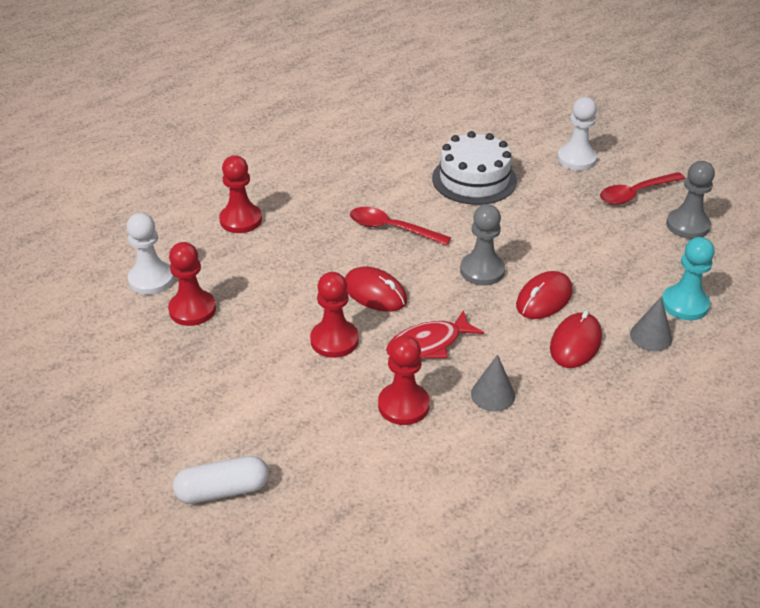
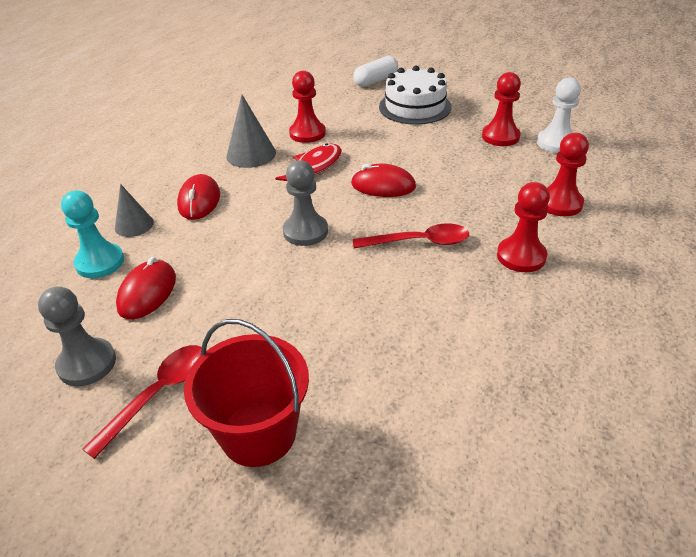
camera: 155 degrees right, 0 degrees up
red pawn [310,272,359,358] -> red pawn moved to [497,182,550,272]
white cake [432,131,517,205] -> white cake moved to [379,66,452,125]
grey cone [471,354,515,411] -> grey cone [226,95,276,168], size x1.51
red mouse [516,271,573,319] -> red mouse moved to [116,257,176,319]
white pawn [557,97,597,170] -> red bucket [184,319,309,467]

